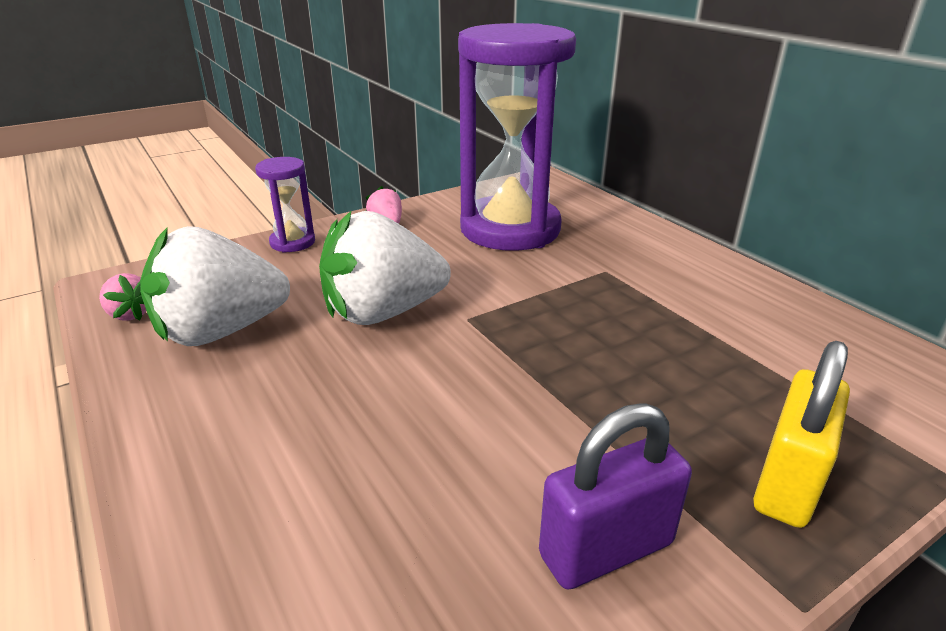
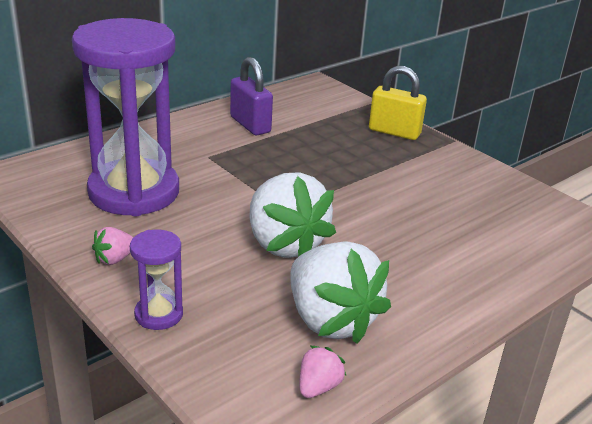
camera: 100 degrees left, 0 degrees up
purple padlock [539,403,692,589] -> purple padlock moved to [230,57,273,135]

